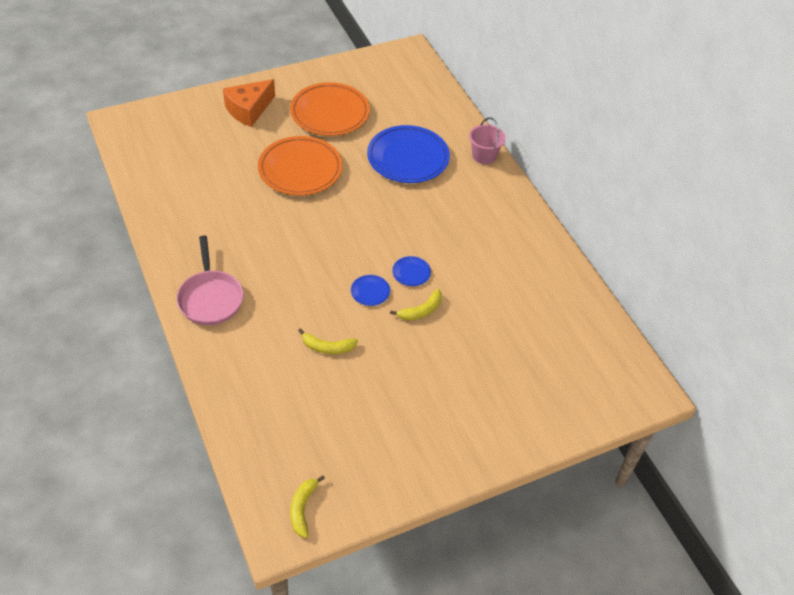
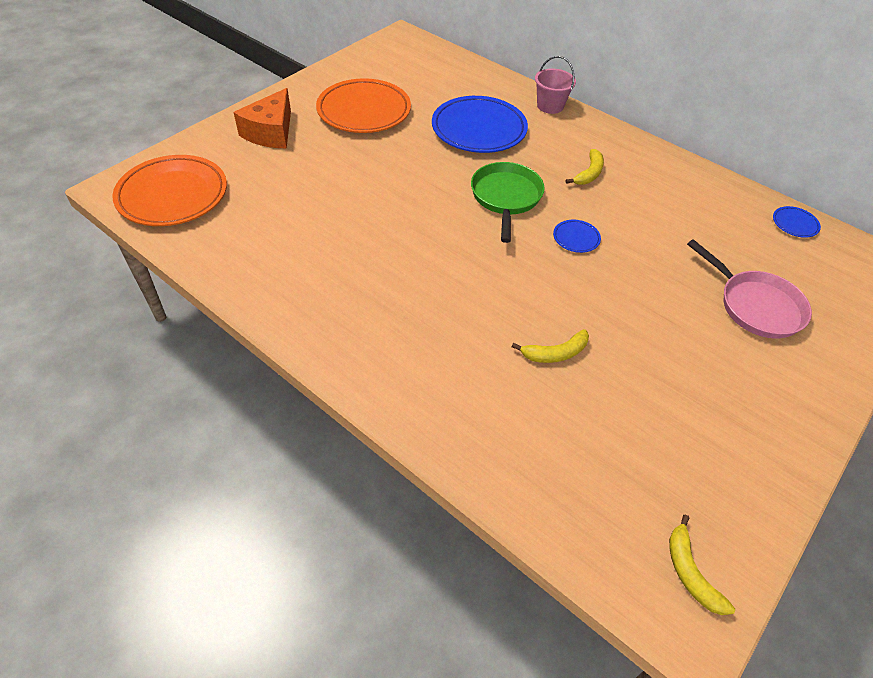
camera: 25 degrees left, 0 degrees up
pink pan [177,235,243,325] -> pink pan moved to [687,239,812,338]
orange plate [258,136,342,196] -> orange plate moved to [112,155,227,226]
blue plate [351,275,390,306] -> blue plate moved to [773,206,821,238]
yellow banana [390,289,442,320] -> yellow banana moved to [566,149,604,185]
none -> green pan [471,162,545,243]

